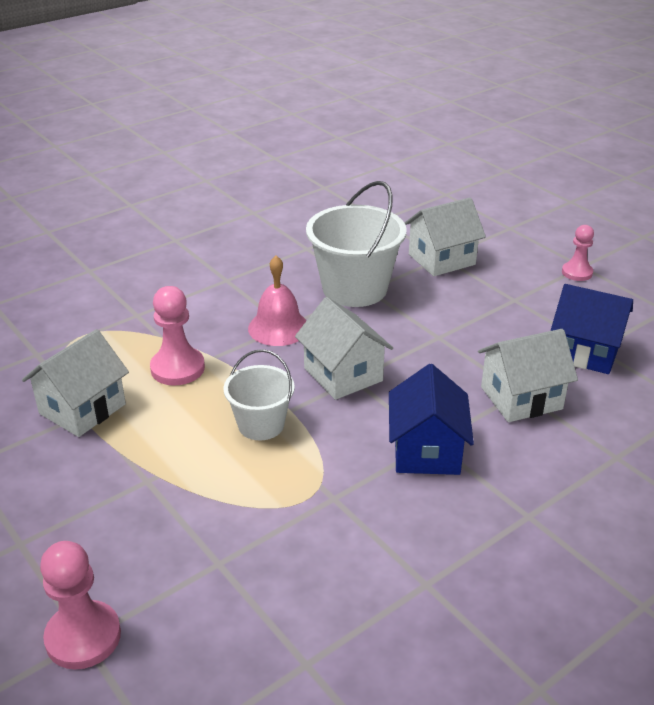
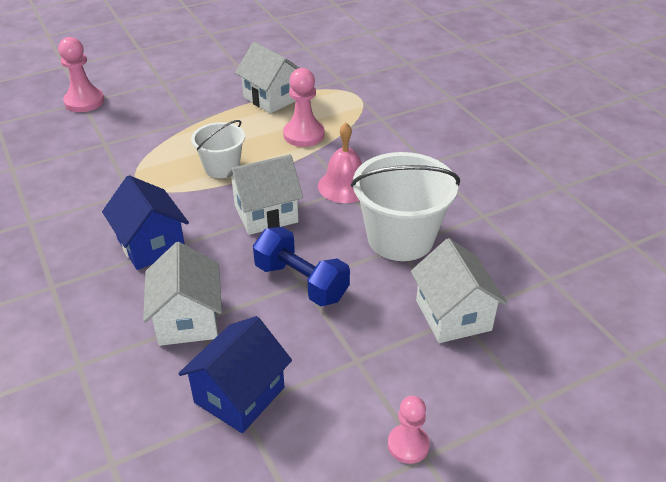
camera: 100 degrees right, 5 degrees up
blue house [389,364,474,475] -> blue house turned 45 degrees clockwise [102,175,189,270]
none -> blue dumbbell [253,227,350,306]

